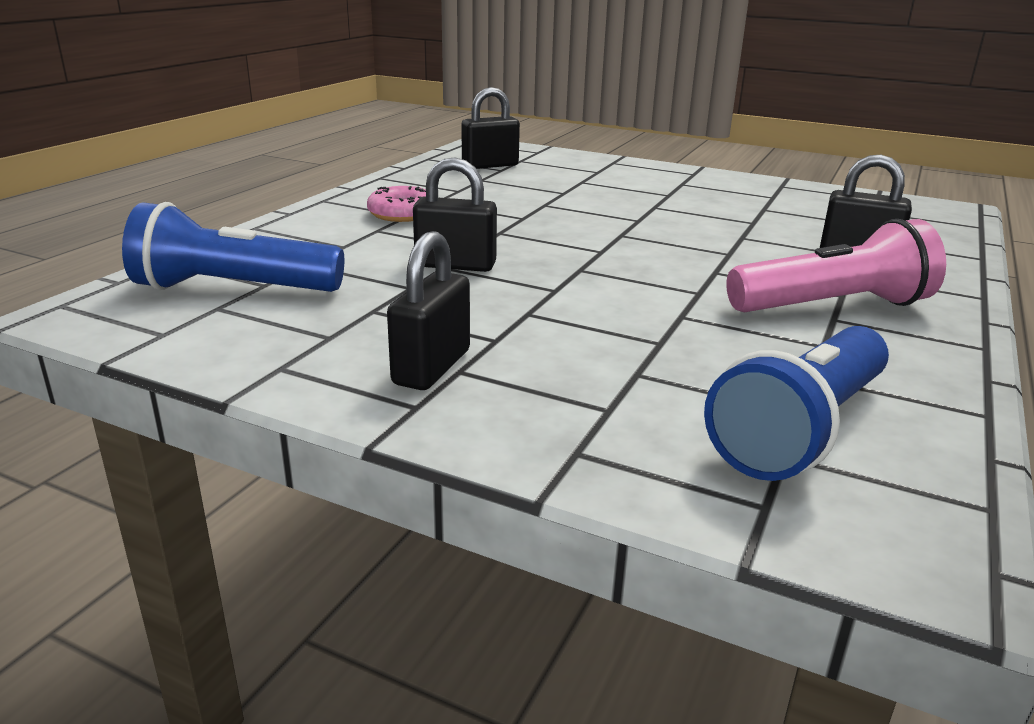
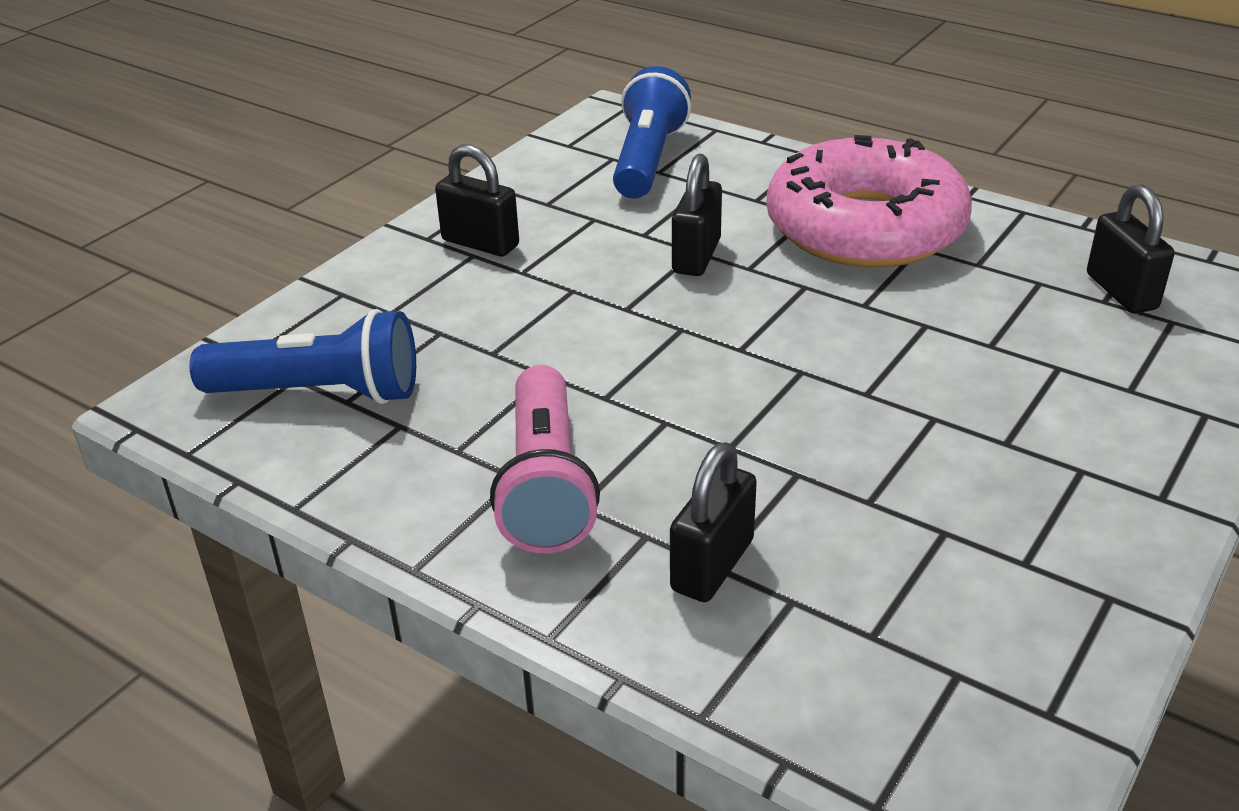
camera: 100 degrees right, 10 degrees up
pink donut [367,186,426,222] -> pink donut [767,135,972,268], size x2.44
blue flashlight [704,326,889,481] -> blue flashlight turned 135 degrees clockwise [190,309,416,404]

